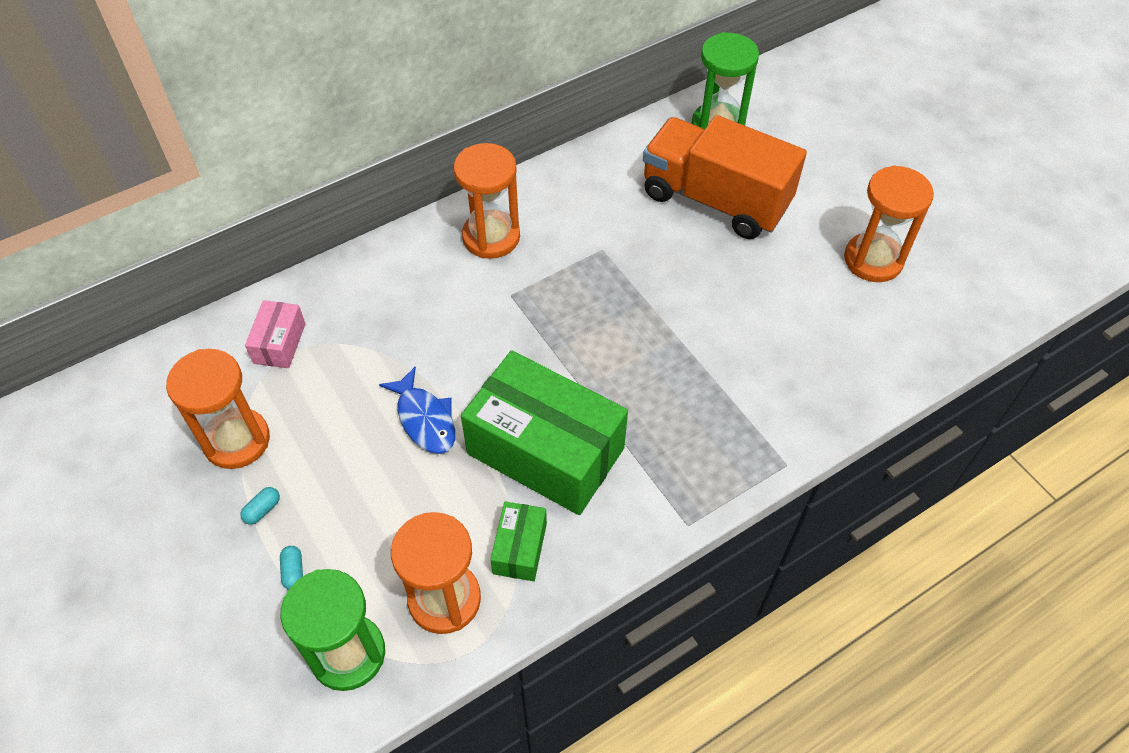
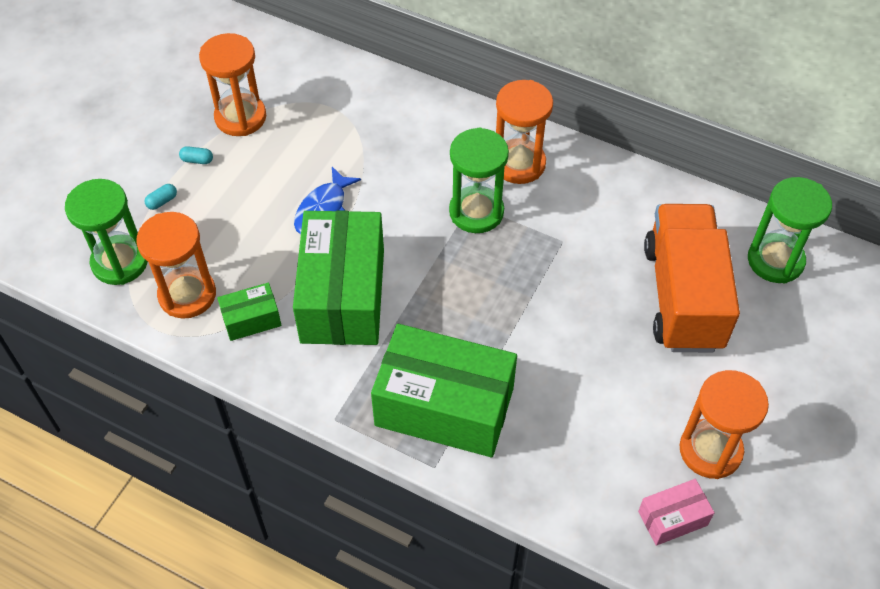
camera: 60 degrees right, 0 degrees up
pink box [245,300,305,368] -> pink box moved to [638,479,715,546]
none -> green box [371,324,517,457]
none -> green hourglass [449,127,509,233]

